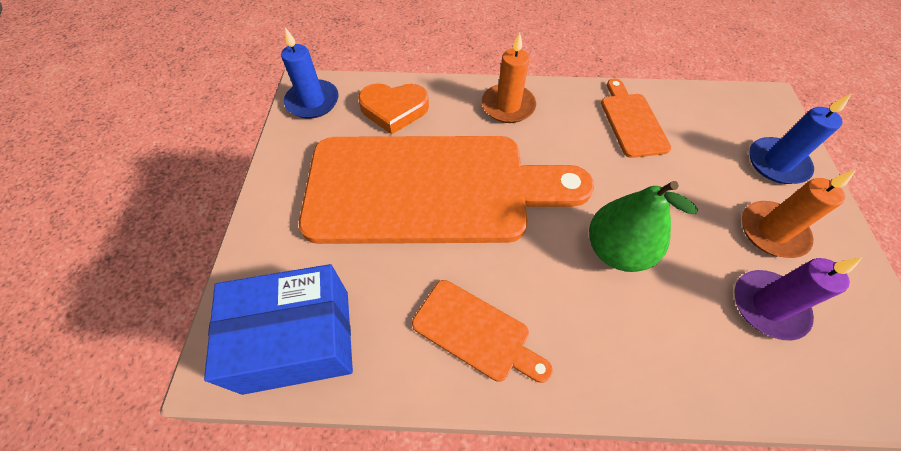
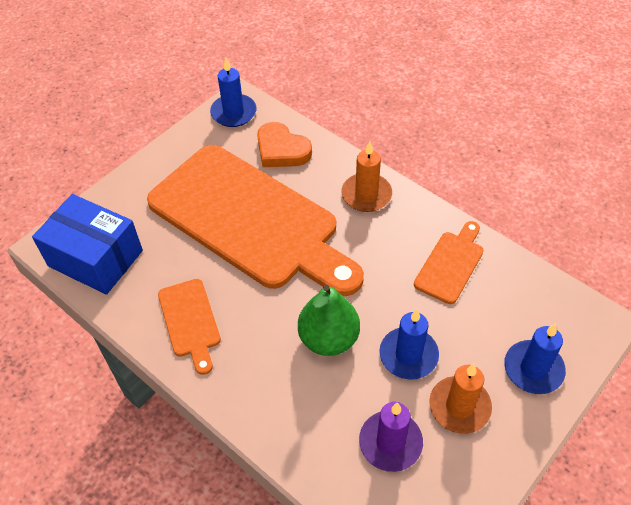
camera: 40 degrees right, 5 degrees down
none -> blue candle [379,309,439,380]

